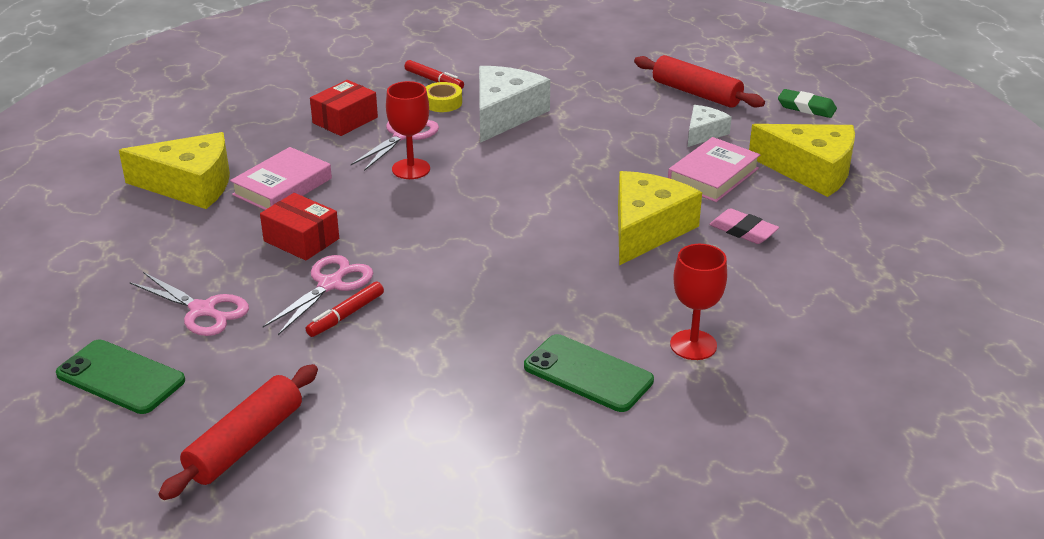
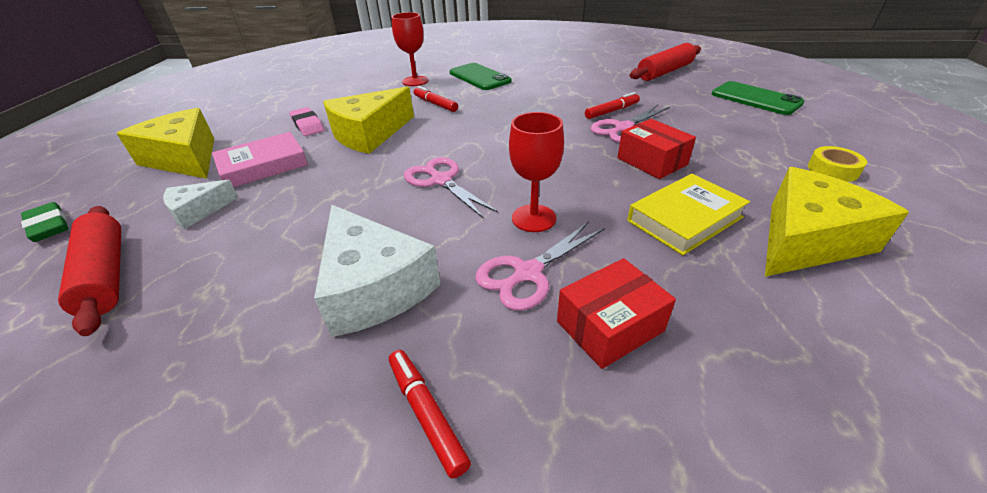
camera: 160 degrees left, 5 degrees up
yellow cheese [119,132,230,209] -> yellow cheese turned 120 degrees clockwise [765,167,909,277]
pink scissors [130,272,249,336] -> pink scissors moved to [404,157,498,218]
pink book [230,147,332,210] -> yellow book [627,174,750,255]
yellow tape [426,82,462,112] -> yellow tape moved to [808,146,867,182]
white cheese [479,66,550,143] -> white cheese turned 75 degrees counterclockwise [314,205,441,337]
none -> red marker [414,86,458,112]

